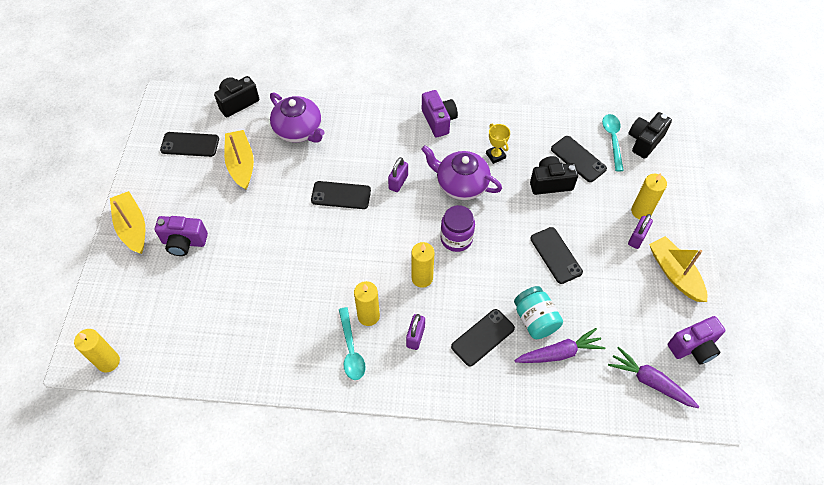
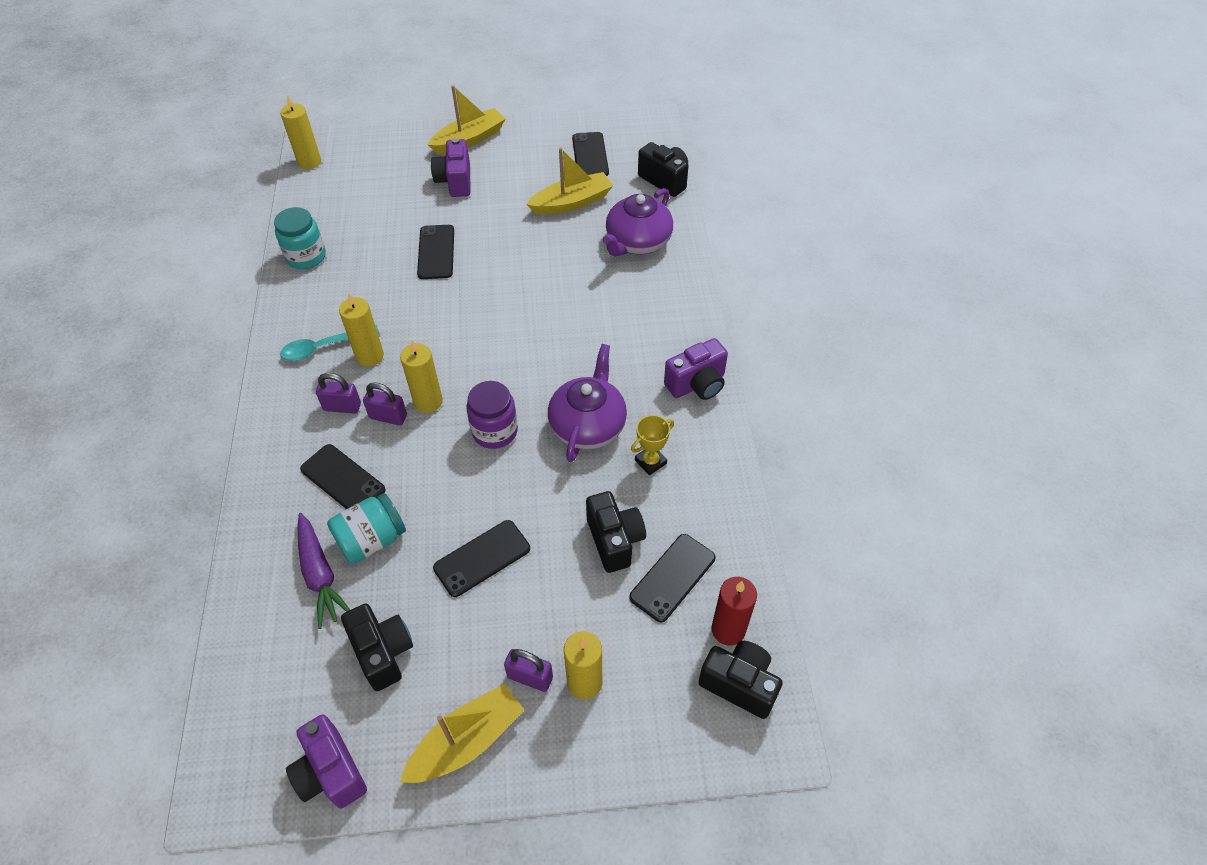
camera: 80 degrees right, 5 degrees down
black phone [311,181,371,209] -> black phone moved to [417,225,454,279]
purple padlock [388,157,408,192] -> purple padlock moved to [363,382,407,425]
turquoise spoon [602,114,624,171] -> red candle [711,577,757,645]
purple carrot [608,347,699,408] -> none
none -> turquoise jar [274,207,326,269]
none -> black camera [341,603,413,691]

